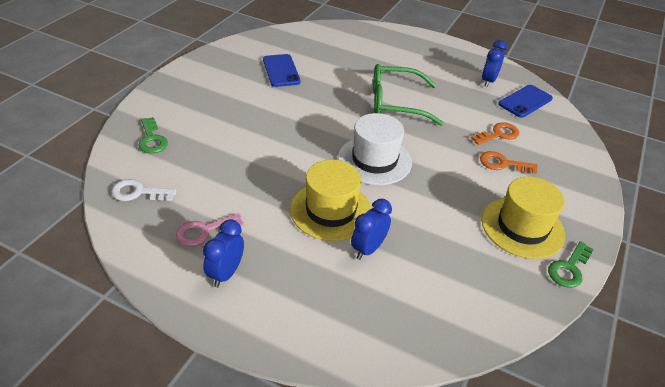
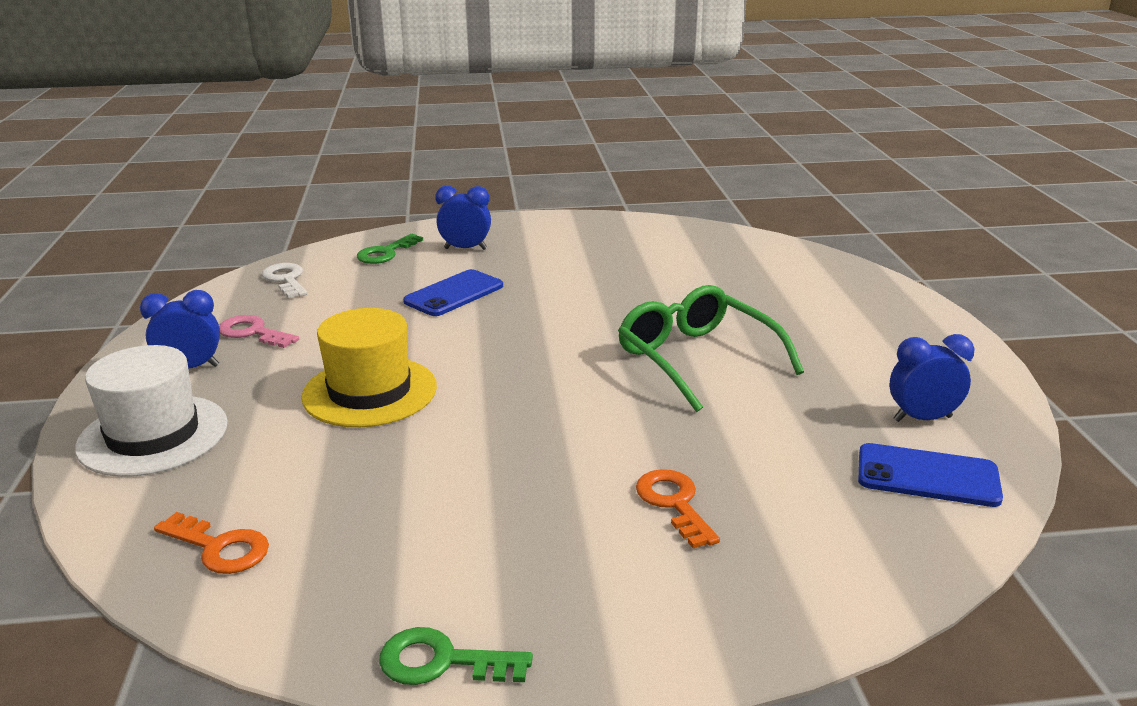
camera: 60 degrees right, 15 degrees down
blue phone [263,54,301,87] -> blue phone moved to [403,269,503,316]
white hat [338,113,412,185] -> white hat moved to [75,345,228,477]
blue clock [351,199,392,260] -> blue clock moved to [435,186,491,250]
orange key [471,122,519,145] -> orange key moved to [154,512,269,574]
yellow hat [482,177,565,259] -> none

